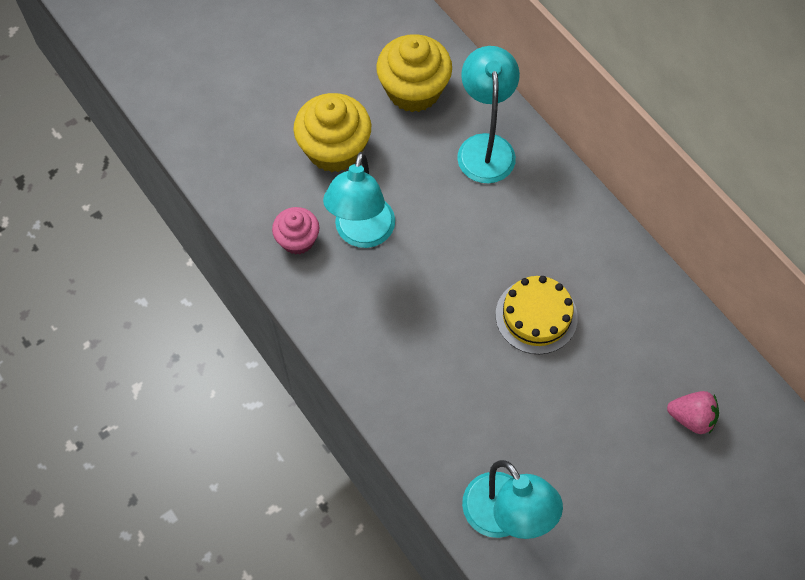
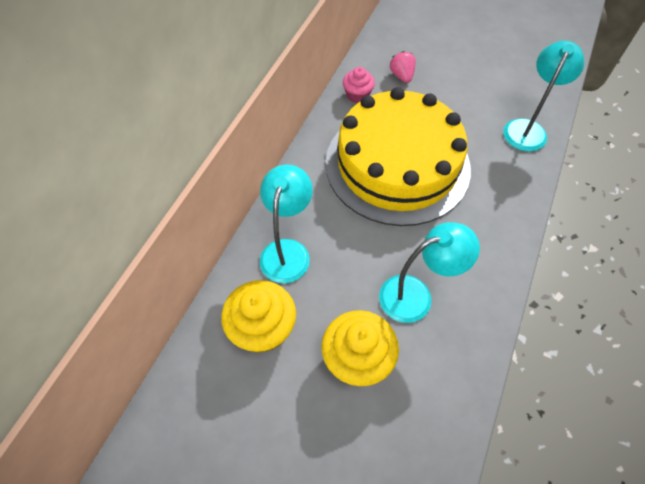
camera: 120 degrees left, 5 degrees down
pink cupcake [272,207,320,255] -> pink cupcake moved to [343,67,375,103]
turquoise lamp [457,46,520,183] -> turquoise lamp turned 135 degrees clockwise [260,164,313,283]
yellow cake [496,276,578,354] -> yellow cake [325,87,471,226], size x2.46

